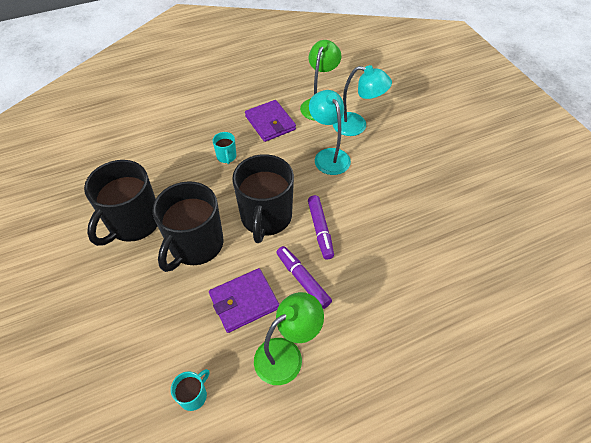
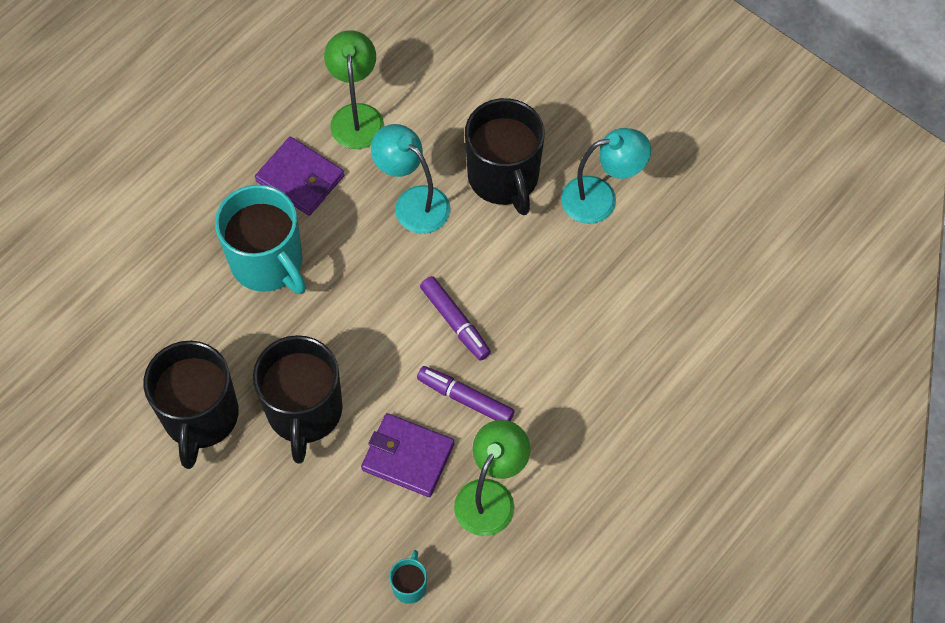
camera: 25 degrees left, 10 degrees up
purple wallet [209,268,279,333] -> purple wallet turned 75 degrees clockwise [361,413,454,497]
turquoise mug [213,132,237,164] -> turquoise mug [215,185,306,294], size x2.34
black mug [232,154,294,243] -> black mug moved to [465,98,545,215]
turquoise lamp [333,65,392,136] -> turquoise lamp moved to [561,128,651,224]

